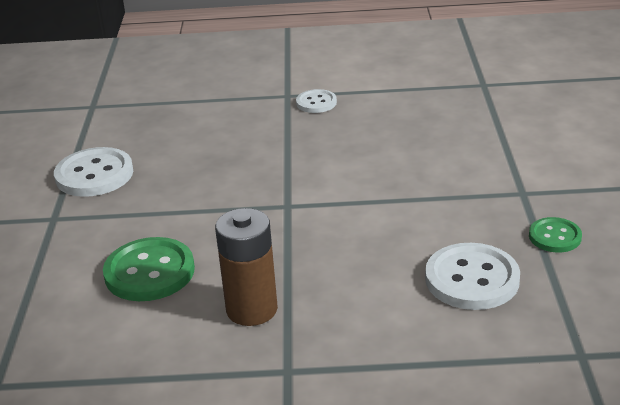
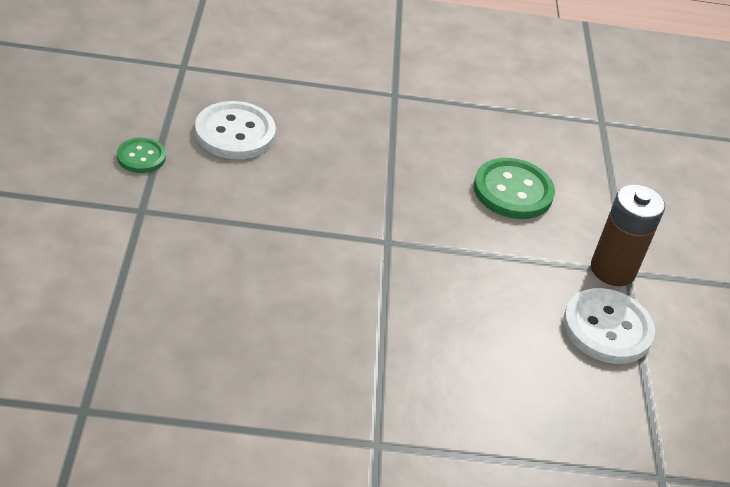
camera: 175 degrees right, 10 degrees up
brown battery [215,208,278,326] -> brown battery moved to [591,184,665,286]
white button [296,89,337,113] -> none

